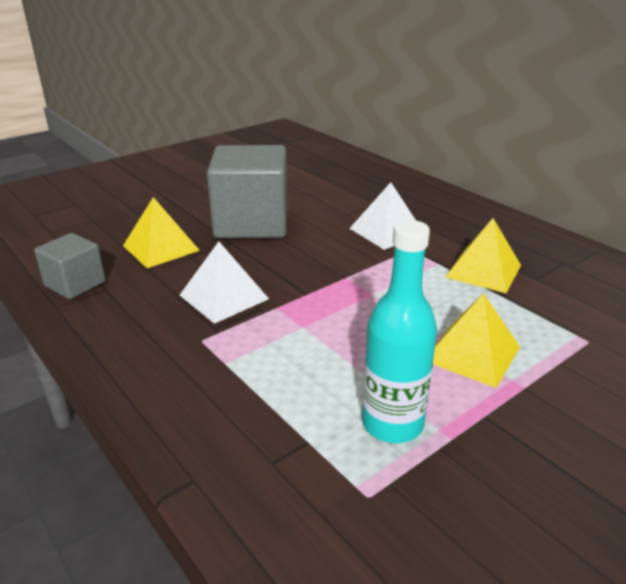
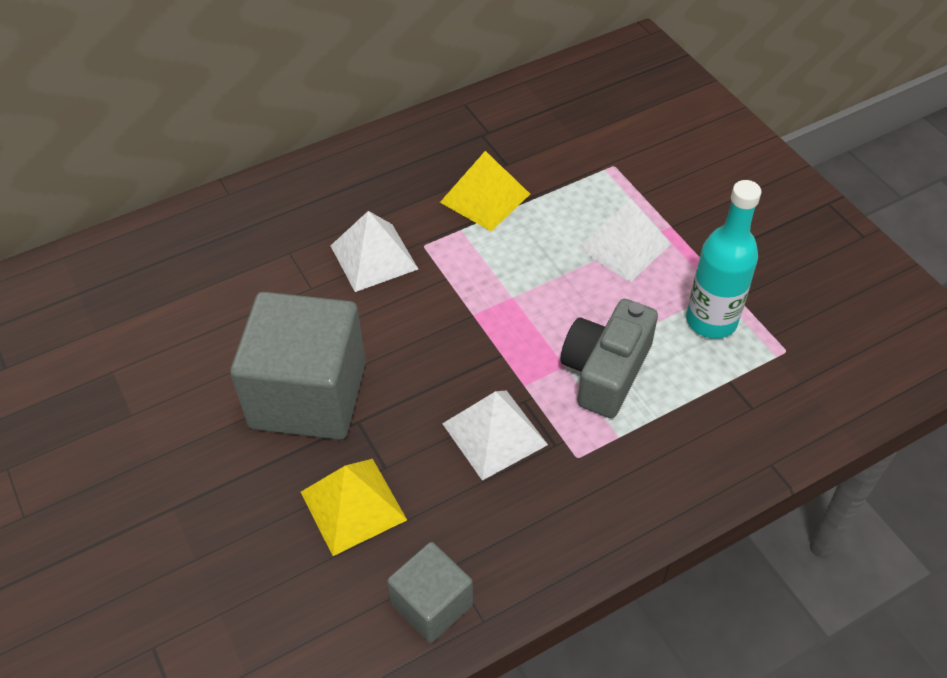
camera: 80 degrees left, 20 degrees up
yellow pyramid [433,293,520,388] -> white pyramid [577,199,671,282]
none -> grey camera [561,299,658,418]

